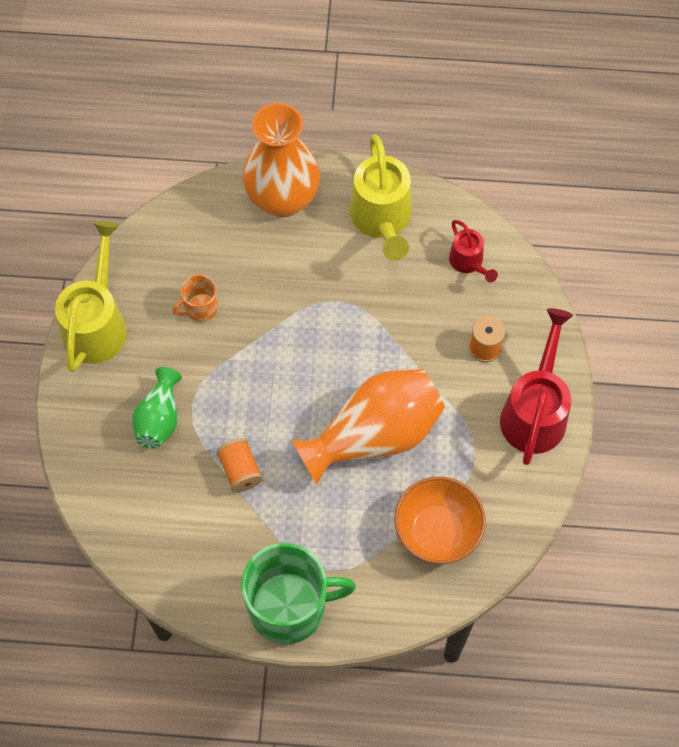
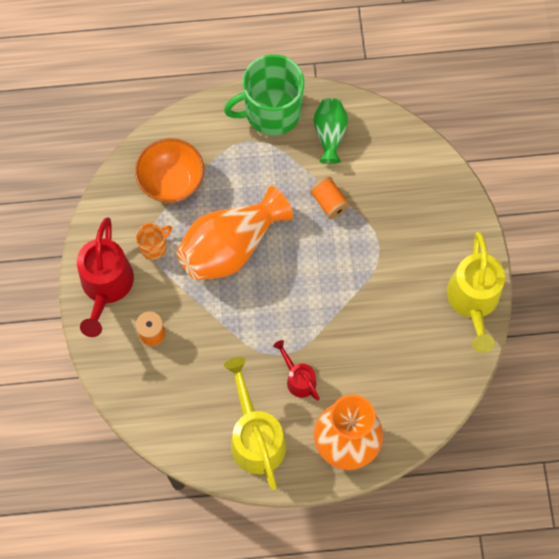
camera: 170 degrees right, 5 degrees up
green vase [132,367,182,449] -> green vase moved to [314,98,348,164]
orange mug [173,275,218,322] -> orange mug moved to [136,223,172,260]
red watering can [449,220,498,283] -> red watering can moved to [273,340,320,401]

